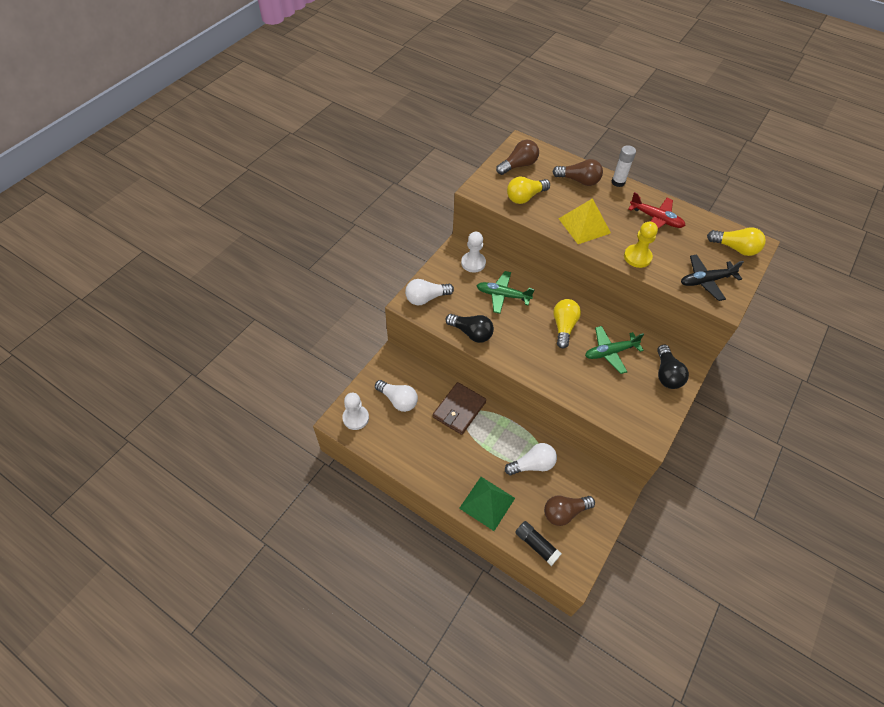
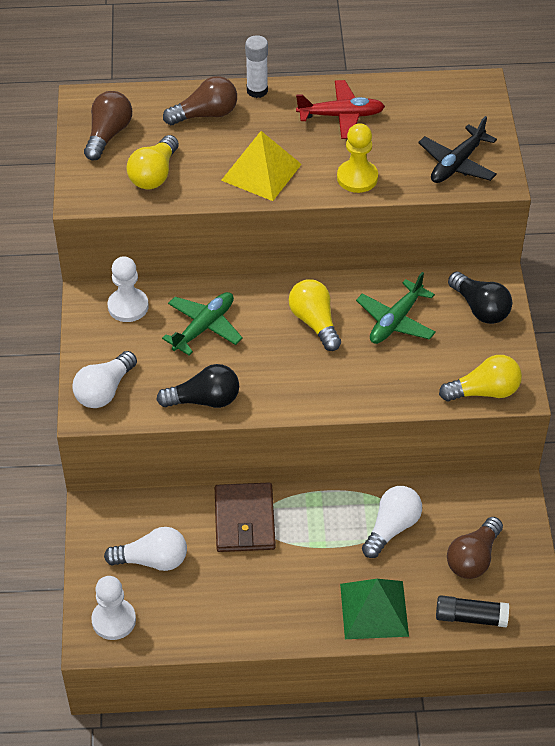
camera: 35 degrees left, 5 degrees down
green plane [477,271,535,314] -> green plane turned 150 degrees clockwise [162,292,243,356]
yellow light bulb [707,227,766,256] -> yellow light bulb moved to [439,355,522,401]

